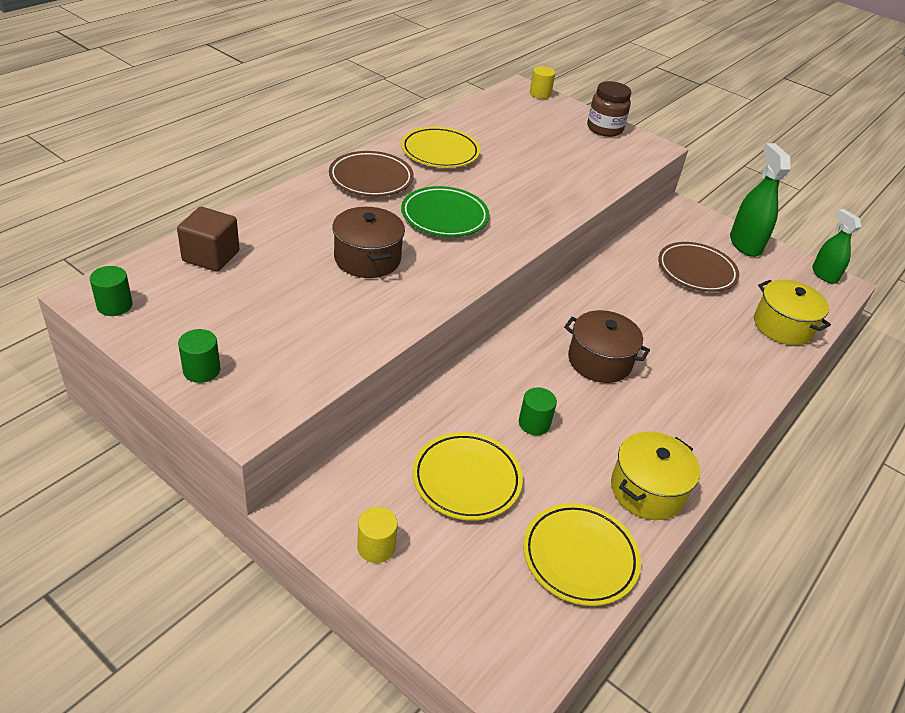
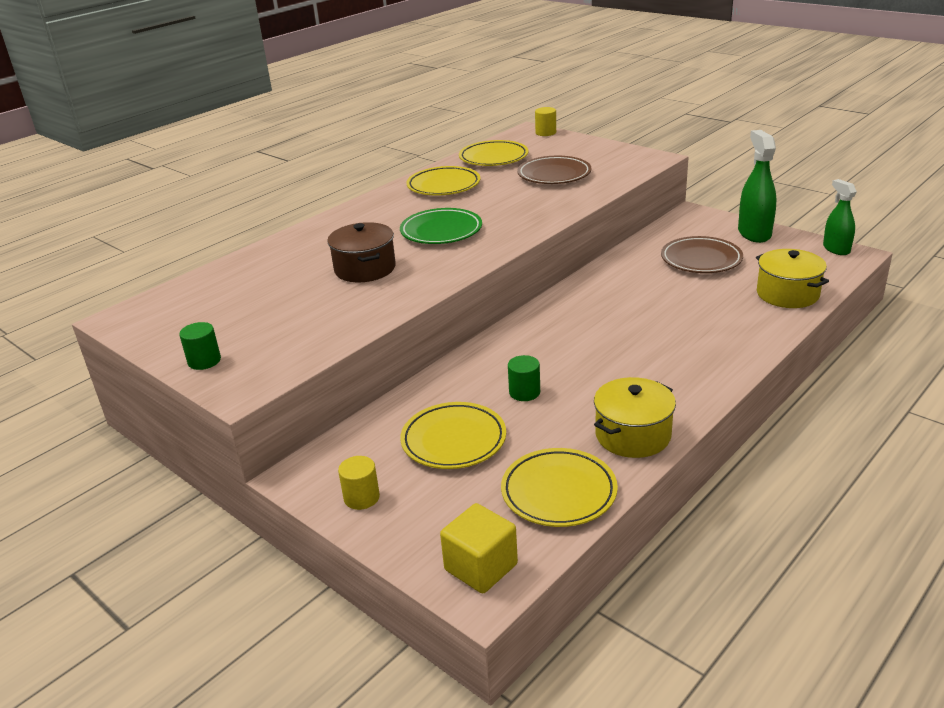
camera: 10 degrees right, 10 degrees down
green cylinder [90,266,133,316] -> none
brown cube [177,207,239,272] -> none
brown plate [329,151,414,197] -> brown plate moved to [517,156,591,184]
brown pot [564,310,650,383] -> none
brown jar [587,81,631,137] -> none
none -> yellow cube [440,503,518,593]
none -> yellow plate [459,140,529,166]

